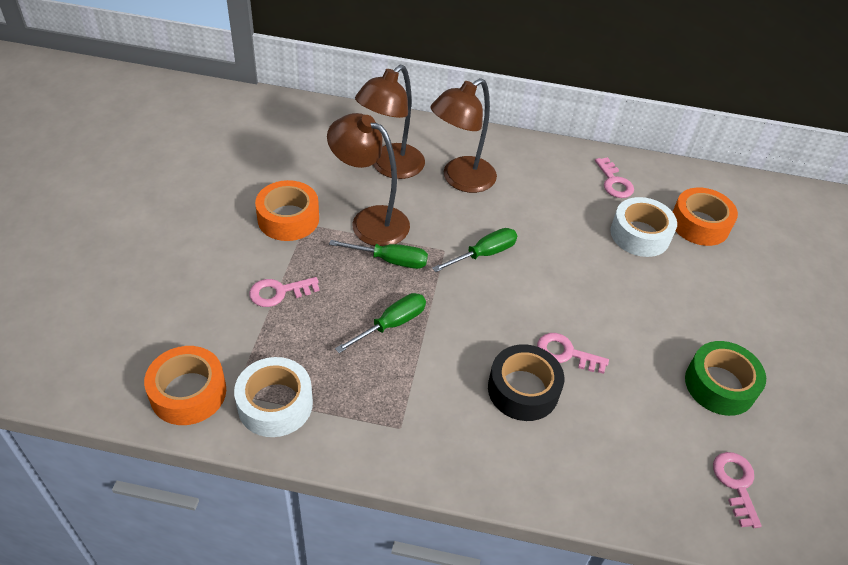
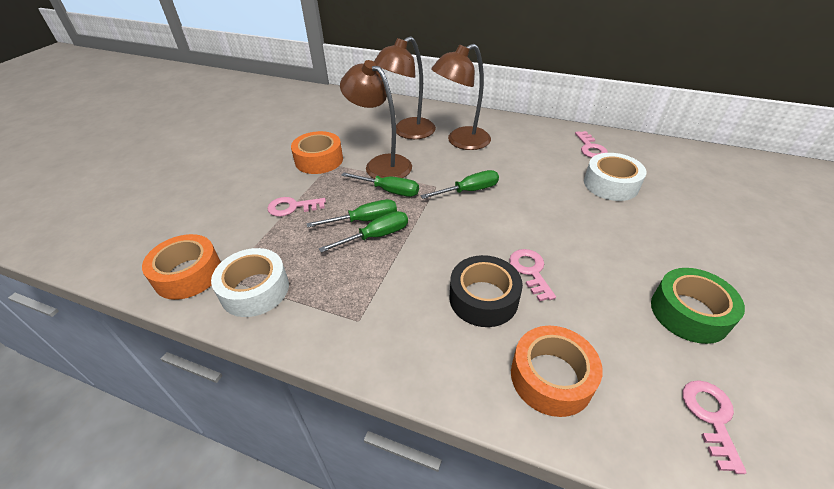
camera: 15 degrees right, 5 degrees down
pink key [537,333,609,374] -> pink key turned 45 degrees clockwise [509,249,556,302]
orange tape [673,188,738,246] -> orange tape moved to [511,326,603,417]
none -> green screwdriver [306,199,397,228]

